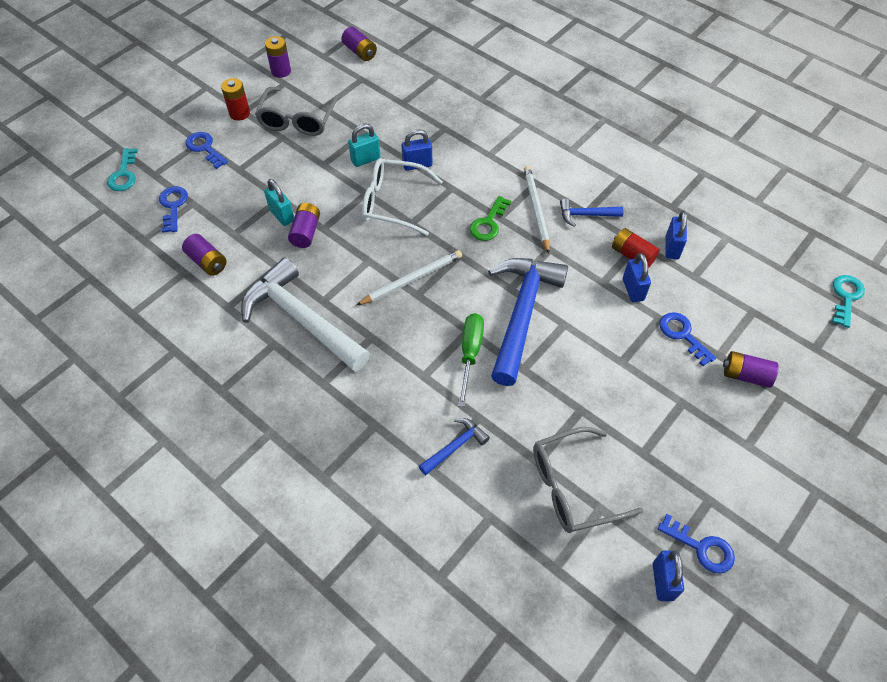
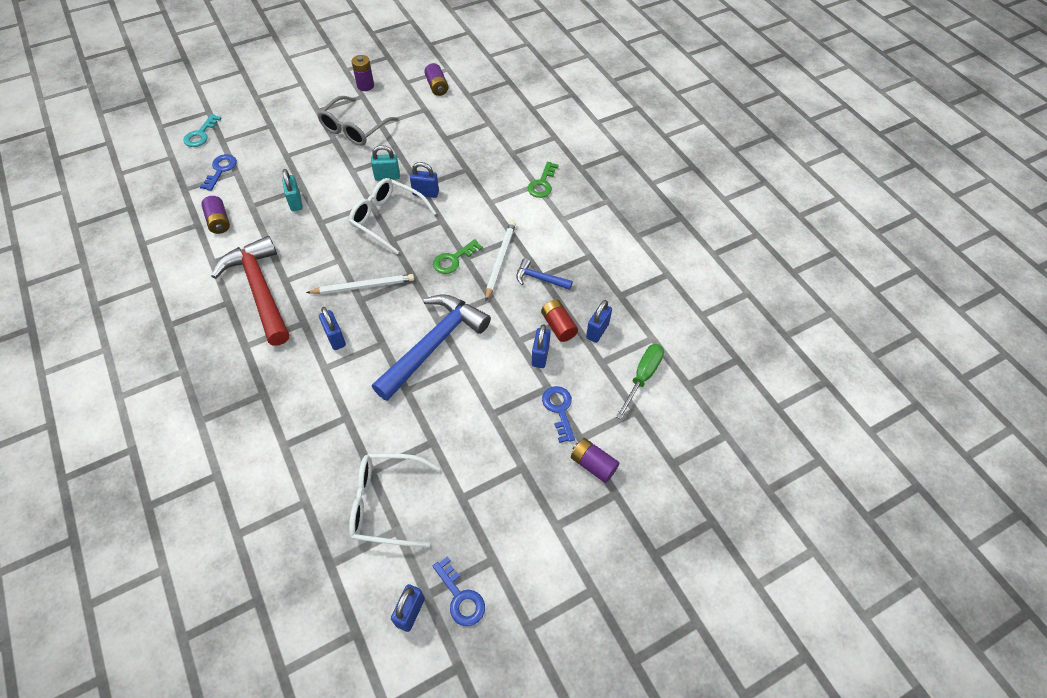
camera: 20 degrees right, 0 degrees up
blue key [185,132,228,169] -> none
red battery [221,78,250,121] -> none
white hammer [241,258,370,372] -> red hammer [211,236,289,345]
purple battery [288,203,320,248] -> none
blue hammer [419,418,490,475] -> none
green screwdriver [458,313,484,407] -> green screwdriver moved to [616,344,664,420]
grey glasses [533,427,643,533] -> white glasses [349,453,440,547]
turquoise key [832,275,865,328] -> none
none -> blue padlock [319,307,346,350]
none -> green key [528,162,558,198]

